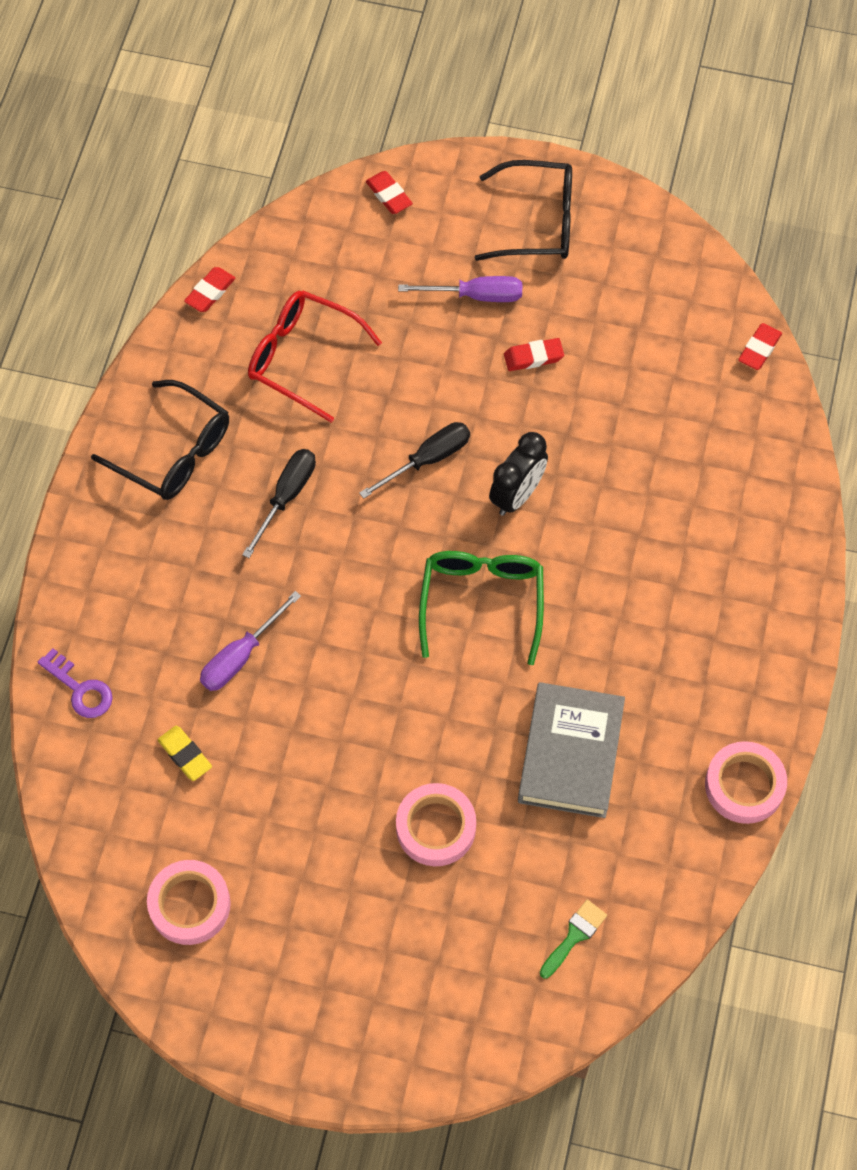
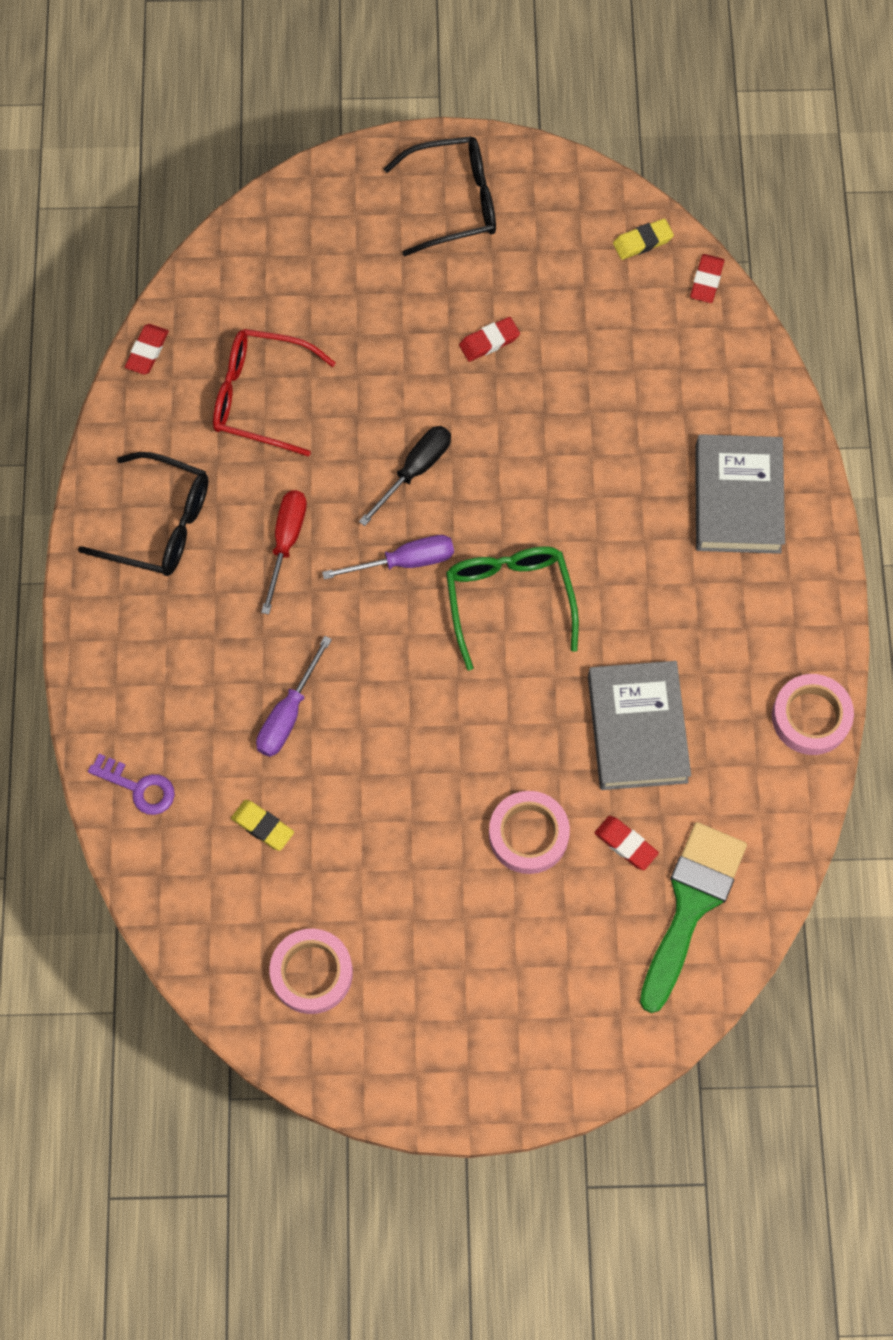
camera: 15 degrees left, 5 degrees up
black screwdriver [242,449,316,558] -> red screwdriver [261,490,307,615]
red eraser [365,171,413,214] -> red eraser moved to [594,816,659,870]
purple screwdriver [398,276,522,302] -> purple screwdriver moved to [322,535,454,580]
black clock [489,432,548,516] -> none
green brush [540,900,607,979] -> green brush [640,822,747,1013], size x2.19
none -> yellow eraser [613,219,674,260]
none -> grey book [695,434,785,554]

